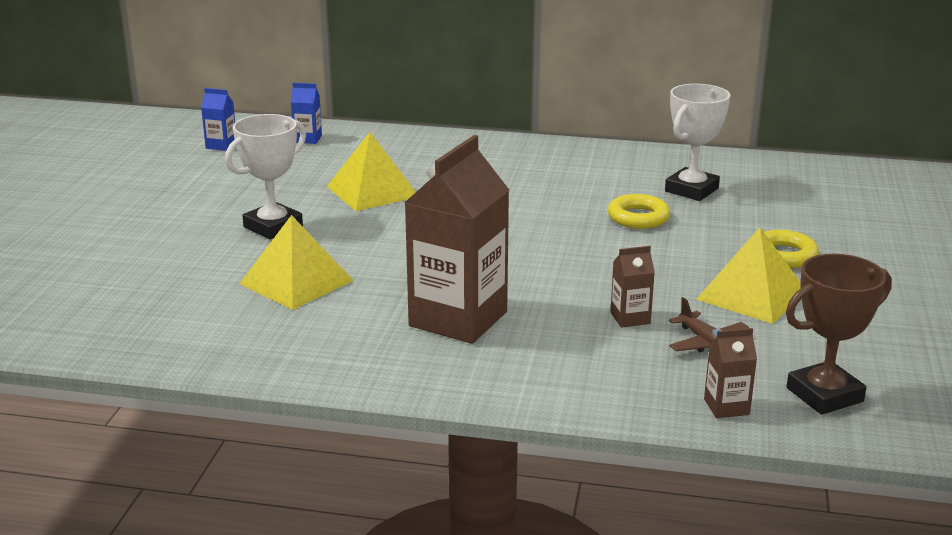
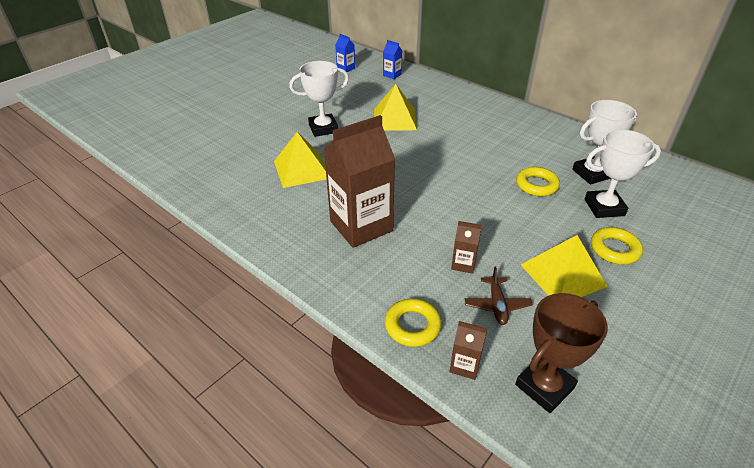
camera: 30 degrees right, 15 degrees up
brown trophy [786,254,892,415] -> brown trophy turned 45 degrees counterclockwise [515,293,608,413]
none -> yellow ring [385,299,442,347]
none -> white trophy [585,129,661,218]

